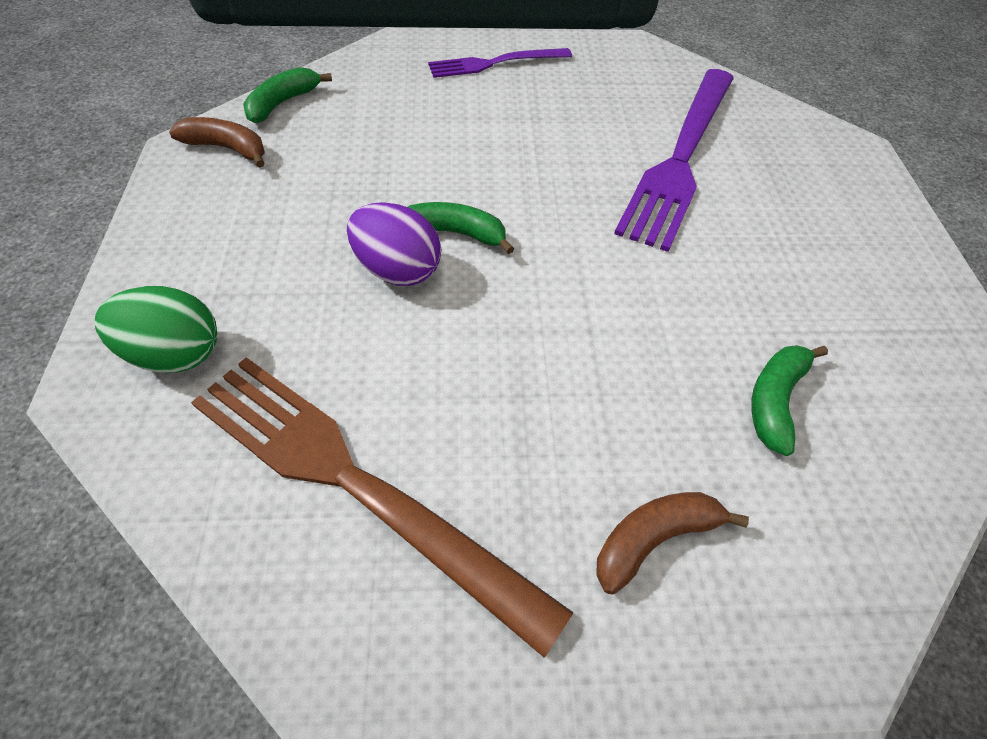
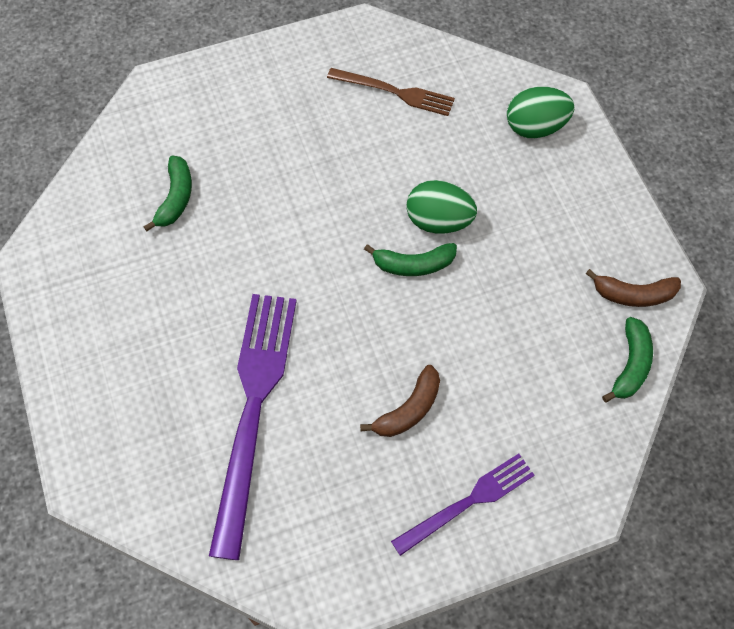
camera: 165 degrees right, 10 degrees up
brown fork [191,357,574,658] -> brown fork [327,68,455,116], size x0.56
purple egg [347,202,441,286] -> green egg [406,180,477,234]
brown banana [596,492,749,595] -> brown banana moved to [360,365,440,437]

